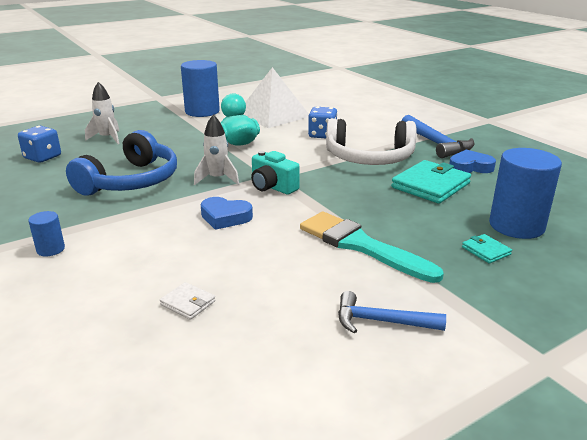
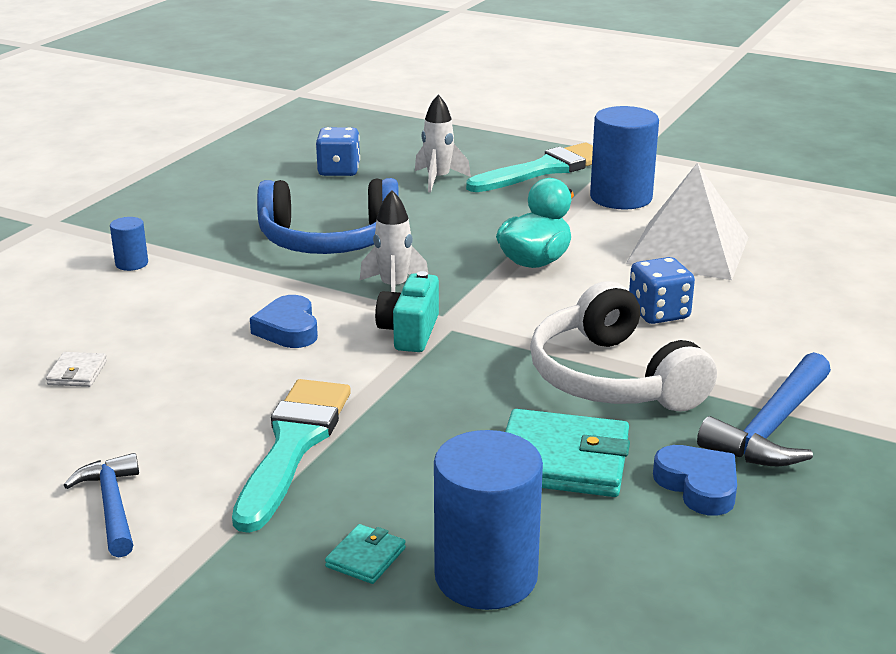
camera: 60 degrees right, 0 degrees up
none -> turquoise brush [466,143,593,192]

